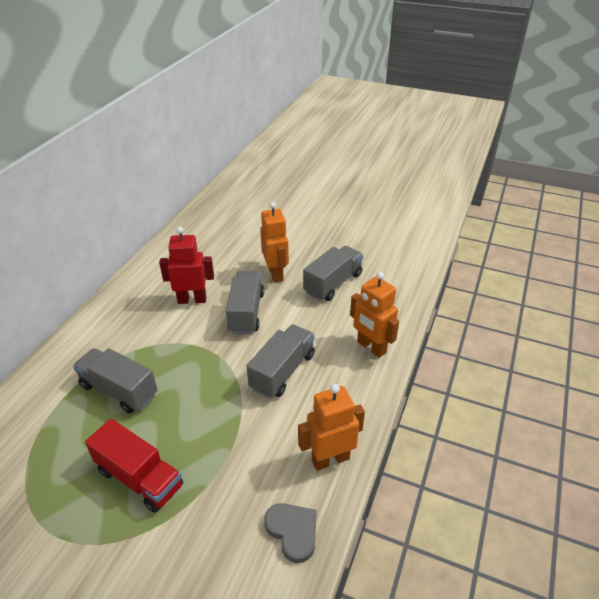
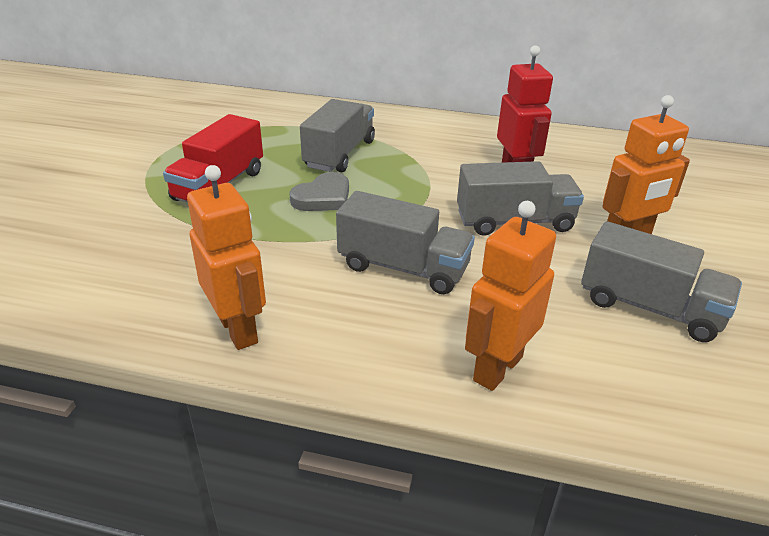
camera: 80 degrees right, 5 degrees down
grey heart [264,503,317,563] -> grey heart moved to [289,172,349,211]

